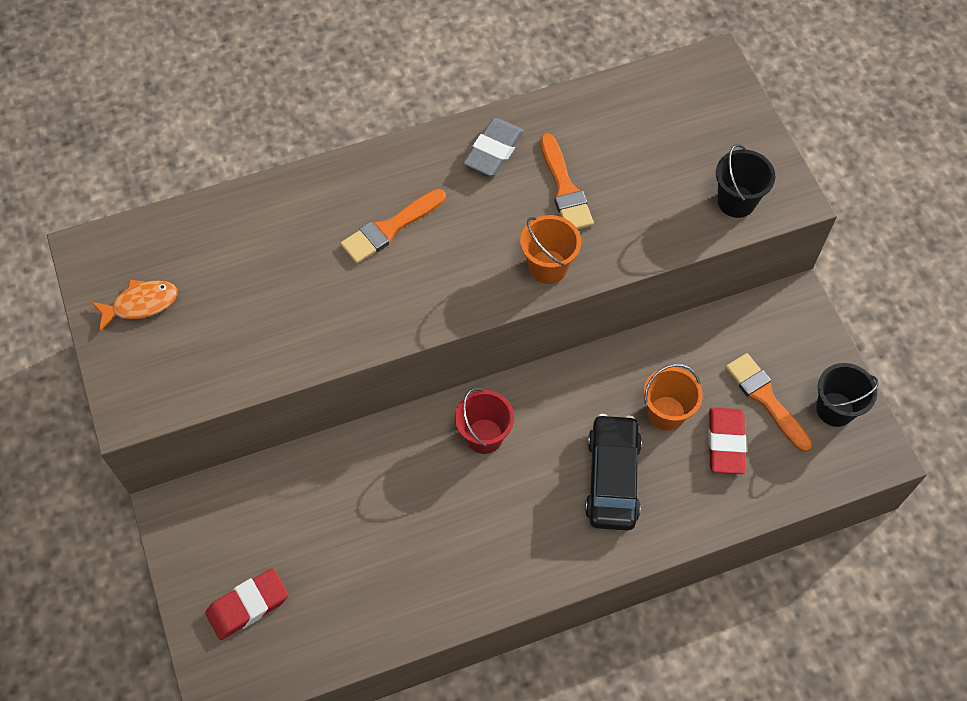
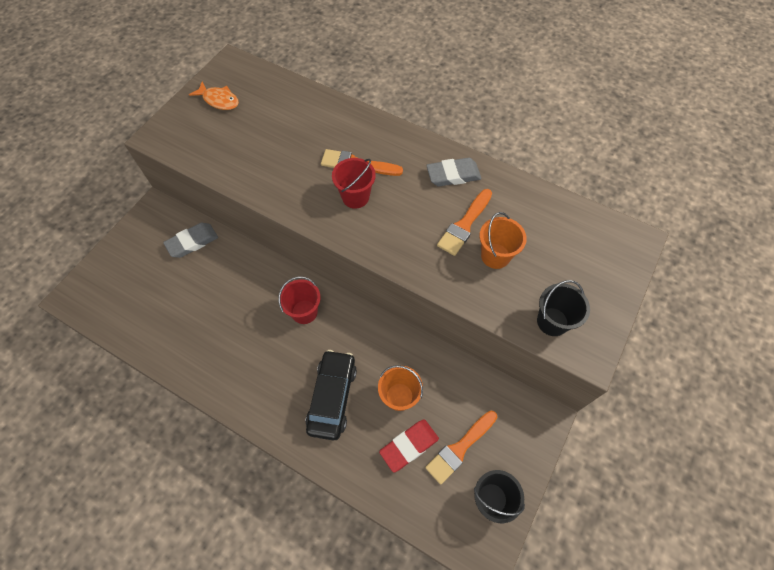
camera: 50 degrees right, 0 degrees up
red eraser [205,568,288,640] -> none
orange bucket [520,215,581,284] -> orange bucket moved to [479,212,527,269]
black car [585,414,642,531] -> black car turned 45 degrees counterclockwise [305,350,357,441]
orange brush [725,353,812,452] -> orange brush turned 150 degrees counterclockwise [425,410,497,485]
none -> grey eraser [163,223,218,258]
none -> red bucket [332,158,376,209]

